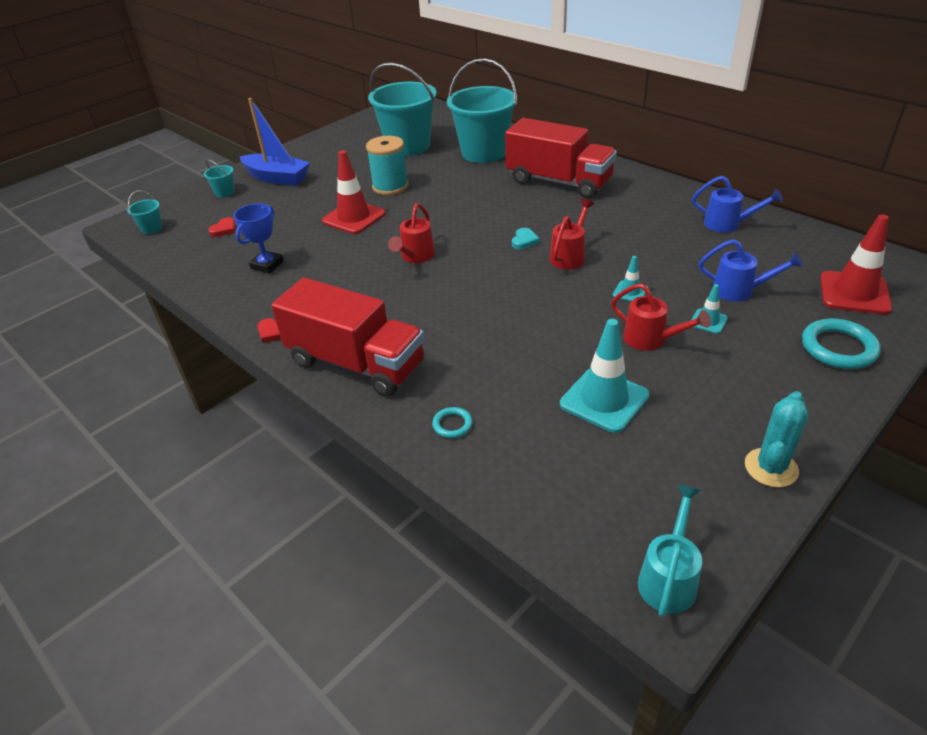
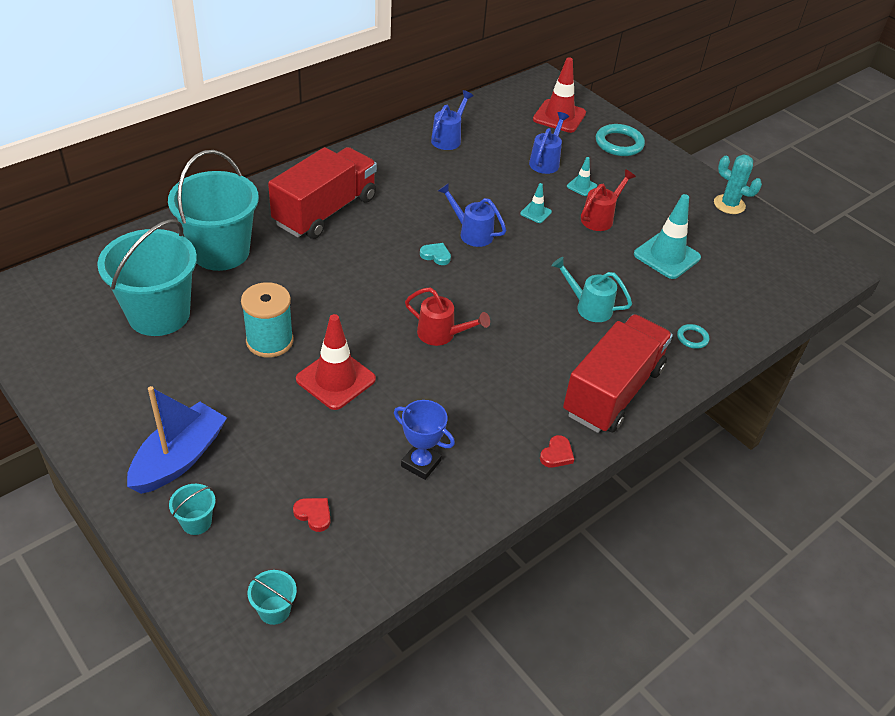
camera: 90 degrees left, 5 degrees up
red watering can [550,199,594,270] -> blue watering can [438,183,506,247]
turquoise watering can [638,484,702,617] -> turquoise watering can moved to [552,257,632,322]

